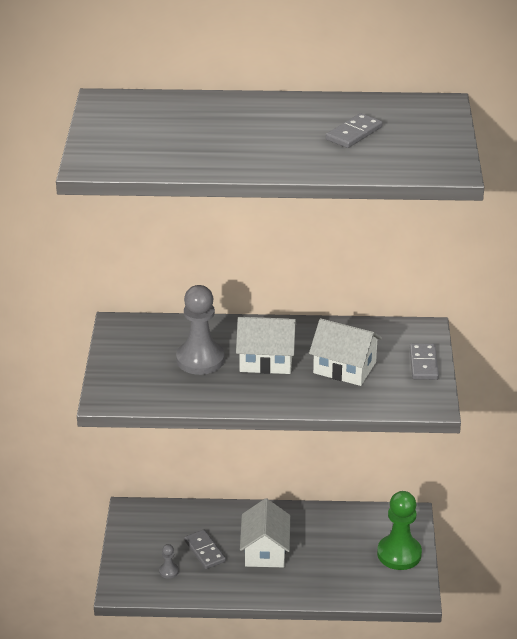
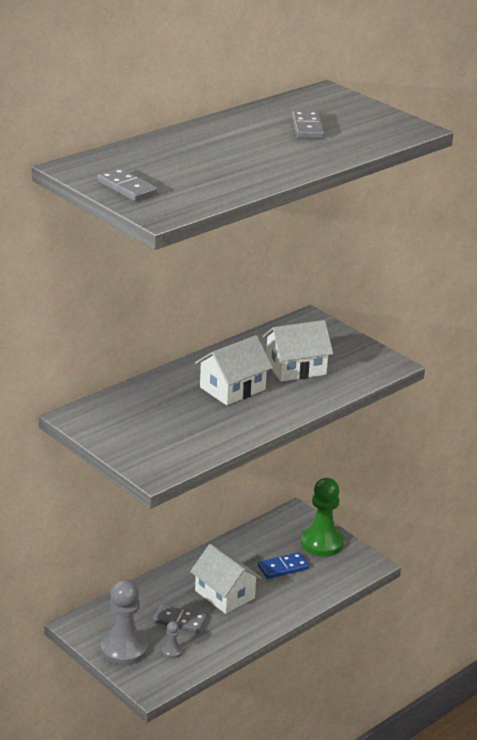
camera: 45 degrees left, 5 degrees down
grey pawn [176,285,225,375] -> grey pawn moved to [101,579,148,665]
grey domino [410,344,439,380] -> grey domino moved to [98,168,158,201]
none -> blue domino [258,552,309,579]

